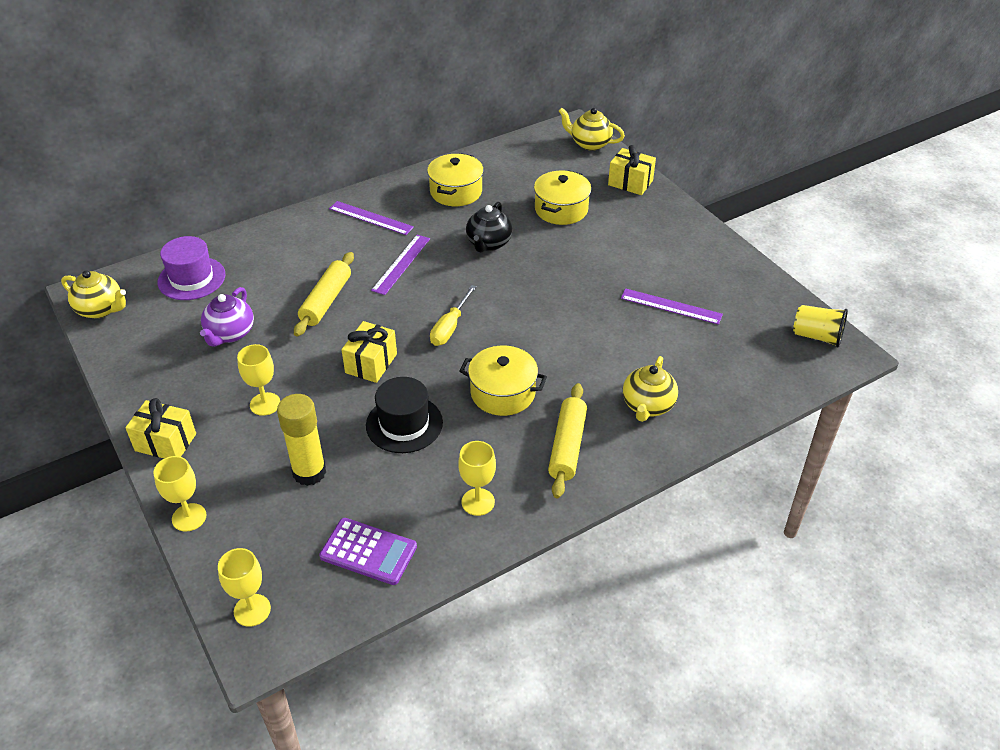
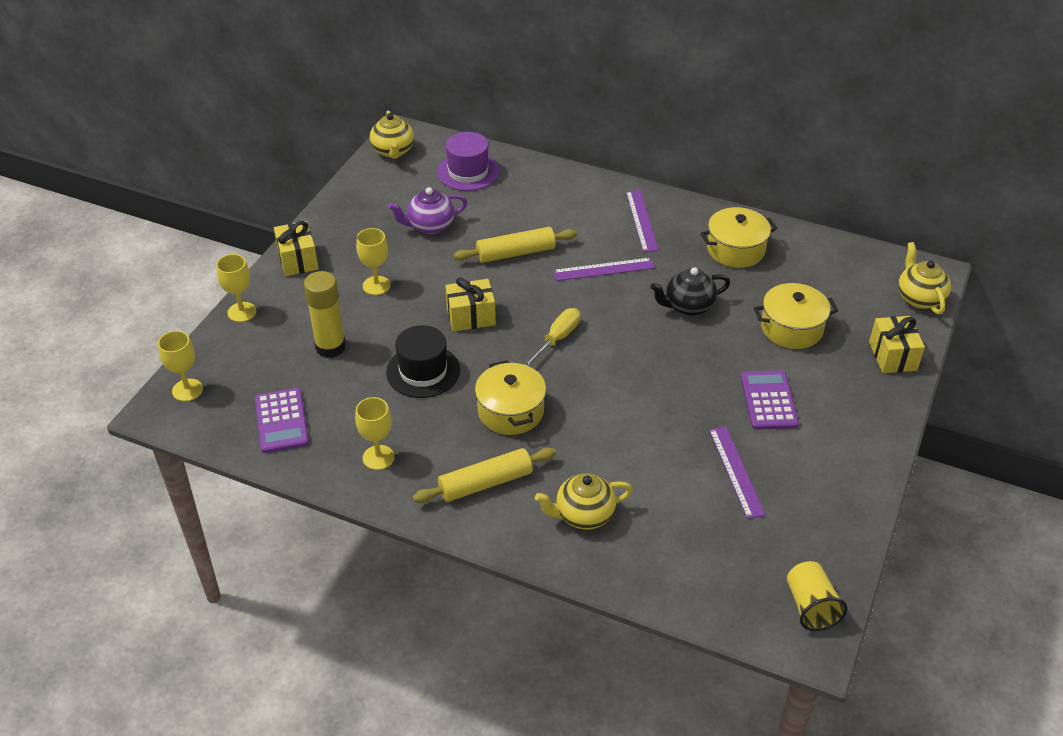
camera: 55 degrees right, 0 degrees up
yellow screwdriver [430,285,476,346] -> yellow screwdriver turned 135 degrees clockwise [523,308,580,366]
none -> purple calculator [741,370,799,430]

